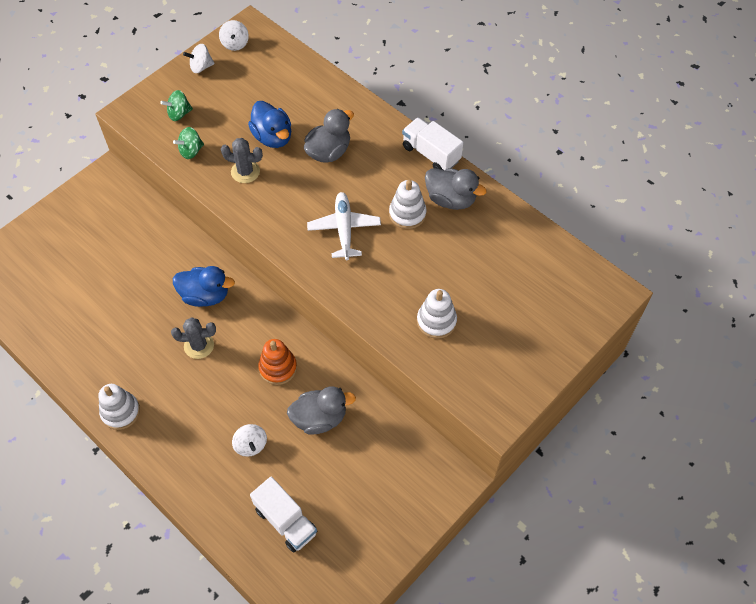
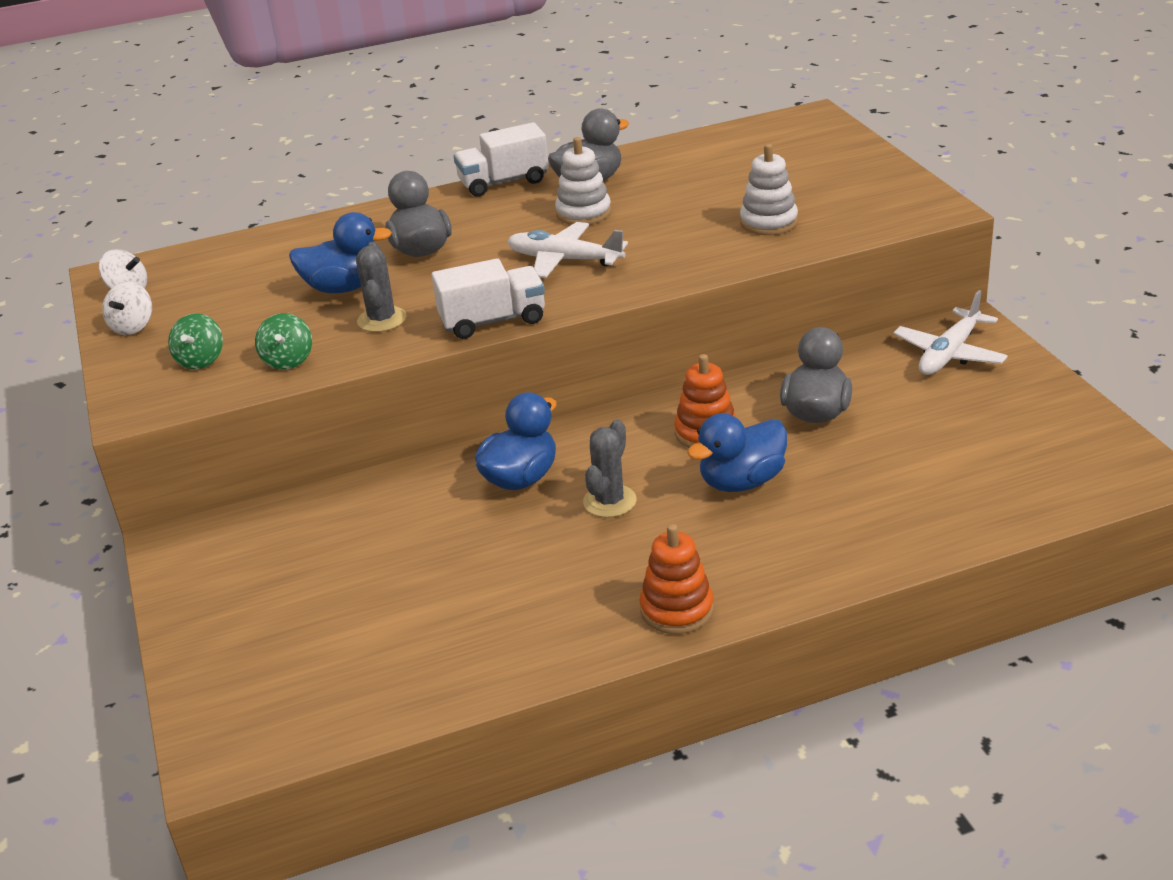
camera: 60 degrees left, 25 degrees down
white stacking toy [99,384,140,430] -> orange stacking toy [640,524,714,634]
grey cactus [221,138,263,183] -> grey cactus turned 45 degrees counterclockwise [356,242,407,332]
white spinning top [232,424,267,457] -> none
white truck [250,477,317,552] -> white truck moved to [432,258,545,339]
none -> blue duck [687,413,787,492]
none -> white plane [893,290,1008,375]

